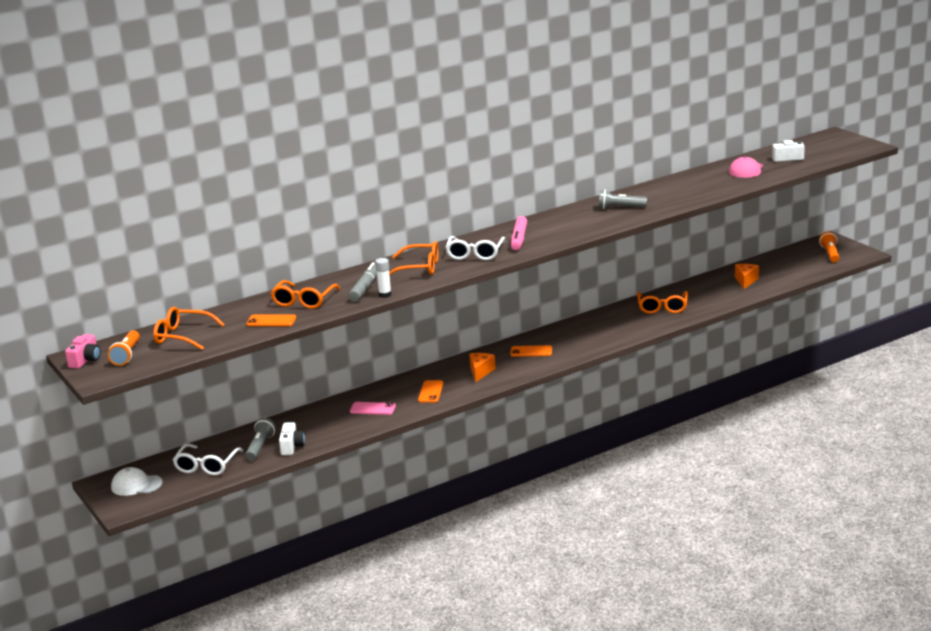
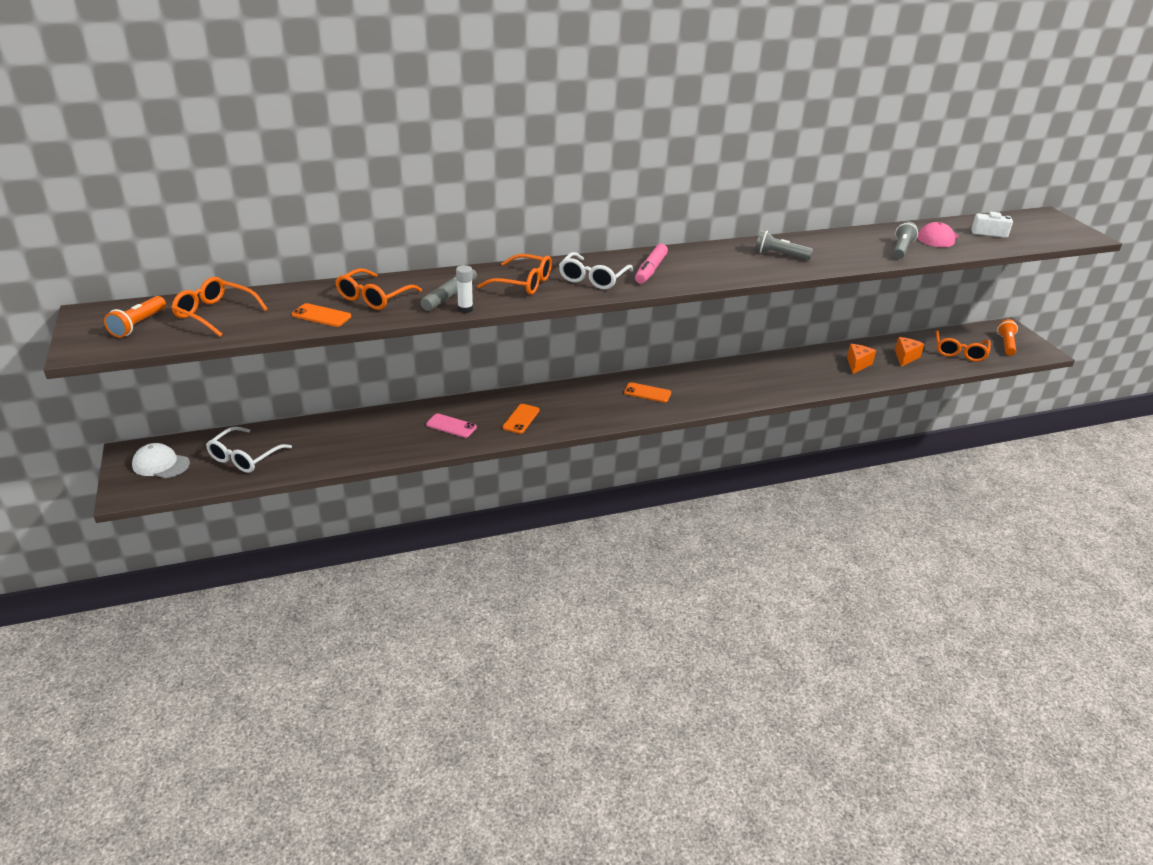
camera: 10 degrees right, 10 degrees up
pink camera [65,334,101,369] -> none
grey flashlight [245,418,276,460] -> grey flashlight moved to [893,222,918,259]
white camera [279,422,305,455] -> none
orange cheese [469,353,496,382] -> orange cheese moved to [847,344,876,374]
orange glasses [637,291,688,314] -> orange glasses moved to [936,330,991,362]

